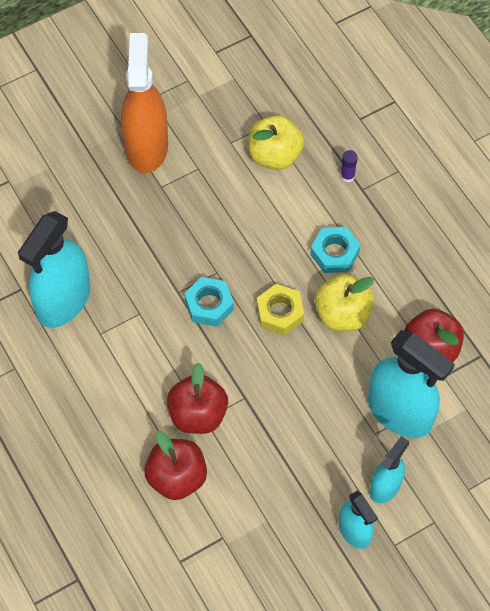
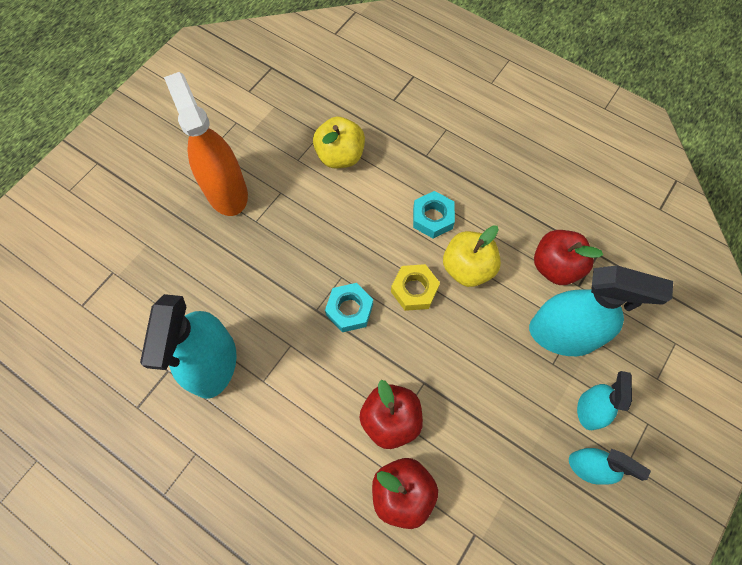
camera: 25 degrees left, 5 degrees up
purple glue stick [341,150,358,182] -> none

